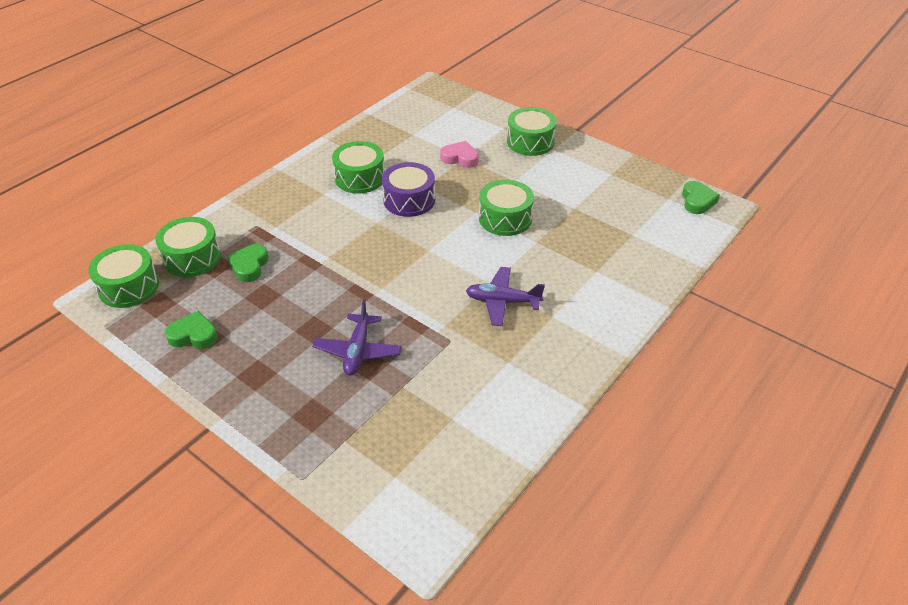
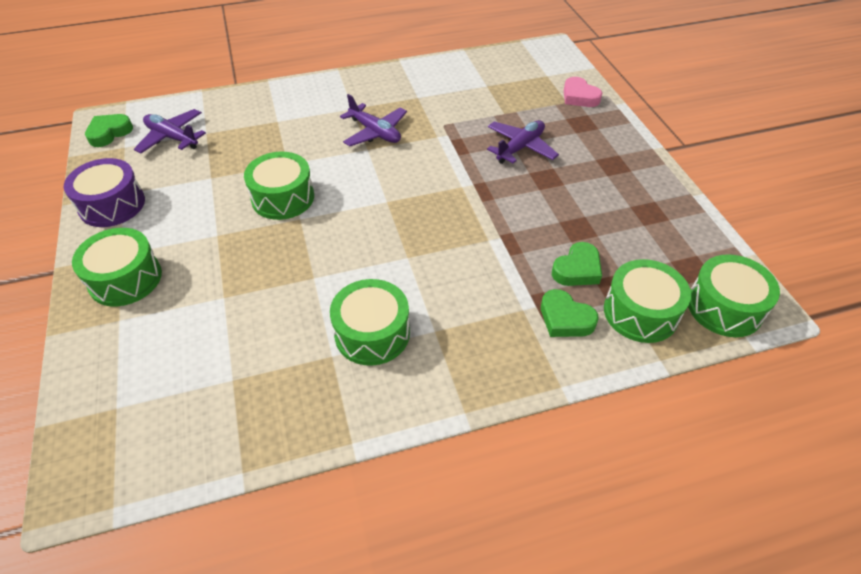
camera: 145 degrees left, 5 degrees up
green heart [165,311,218,349] -> green heart moved to [541,289,599,337]
purple drum [382,162,435,217] -> purple drum moved to [64,158,145,227]
pink heart [440,141,479,168] -> pink heart moved to [564,77,602,107]
none -> purple plane [134,109,206,153]

